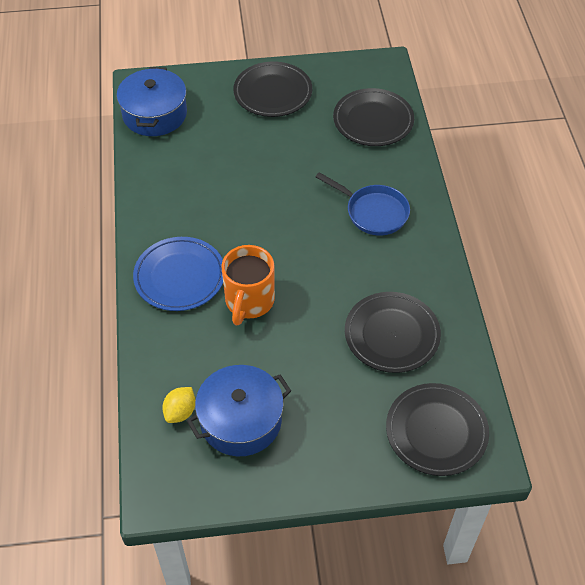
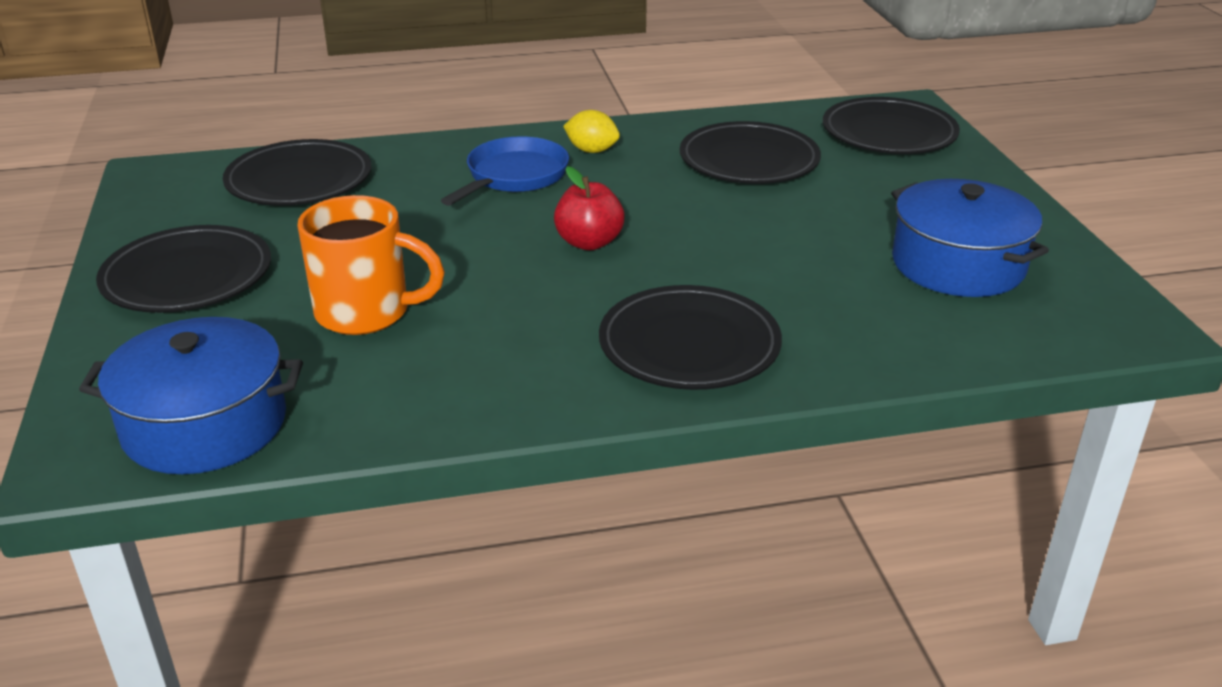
camera: 95 degrees left, 20 degrees down
blue plate [133,237,223,311] -> black plate [599,285,782,390]
yellow lemon [162,387,195,423] -> yellow lemon moved to [563,110,620,153]
orange mug [221,245,275,325] -> orange mug moved to [298,195,445,335]
none -> red apple [554,166,625,250]

